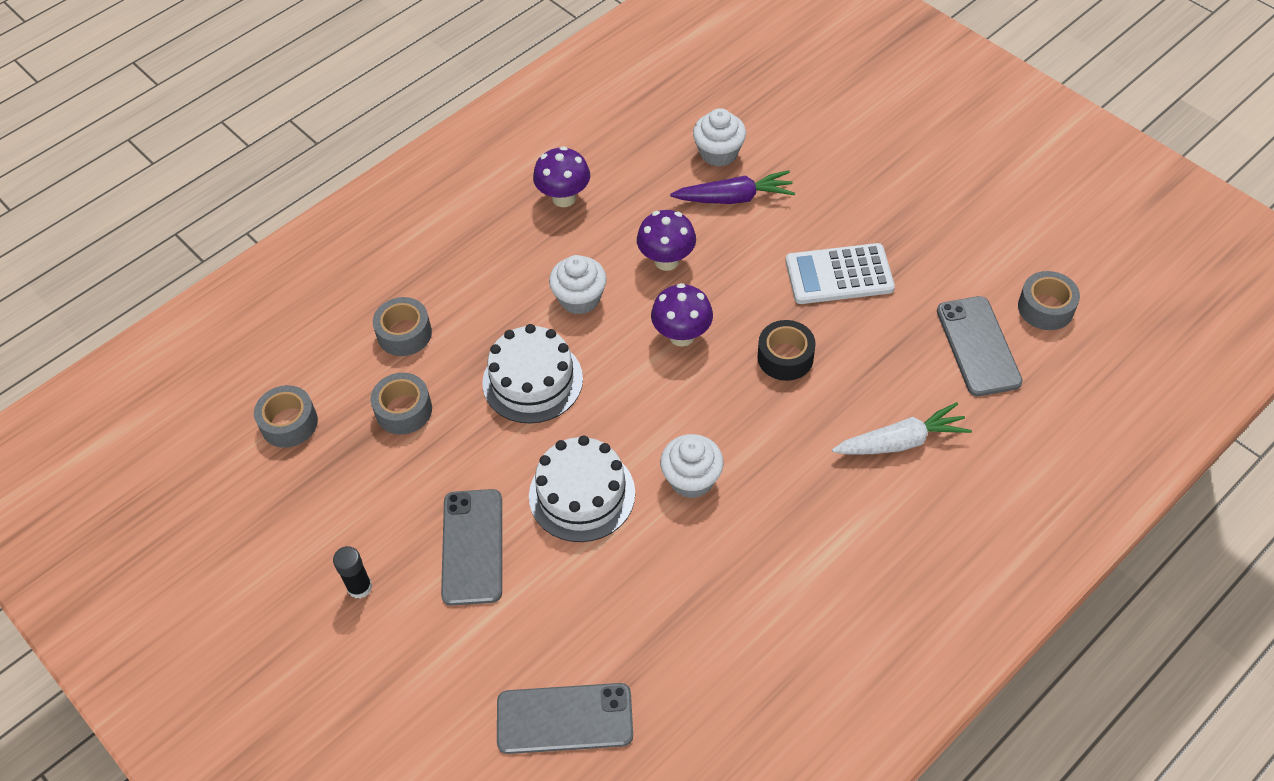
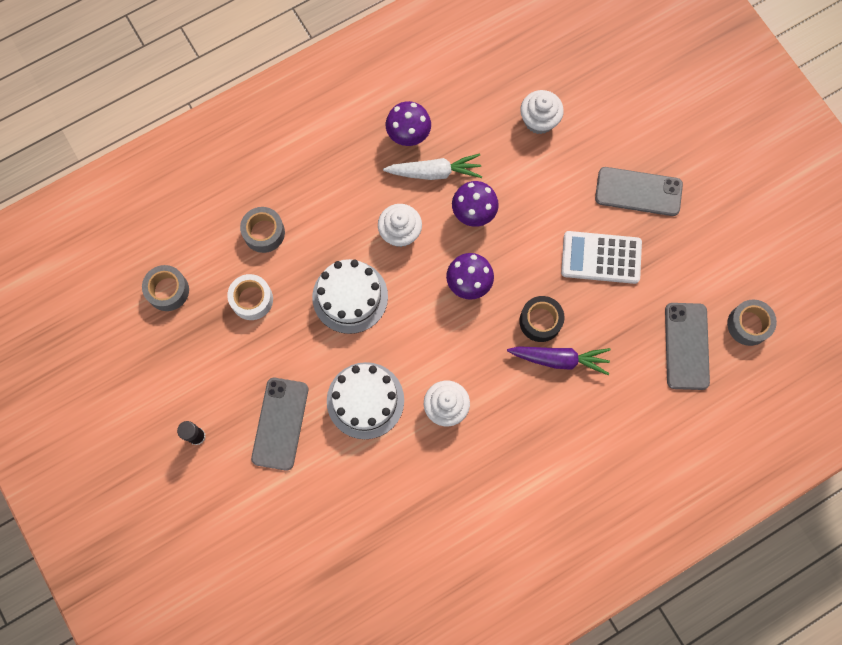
camera: 10 degrees right, 20 degrees up
grey tape [370,373,432,435] -> white tape [227,274,273,320]
grey phone [497,683,633,754] -> grey phone moved to [595,167,683,216]
purple carrot [670,170,795,204] -> purple carrot moved to [507,346,611,375]
white carrot [832,402,972,454] -> white carrot moved to [383,153,482,180]

